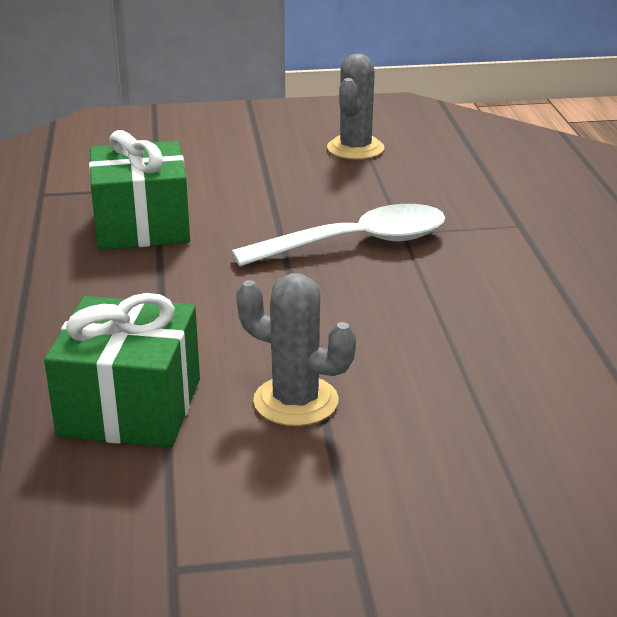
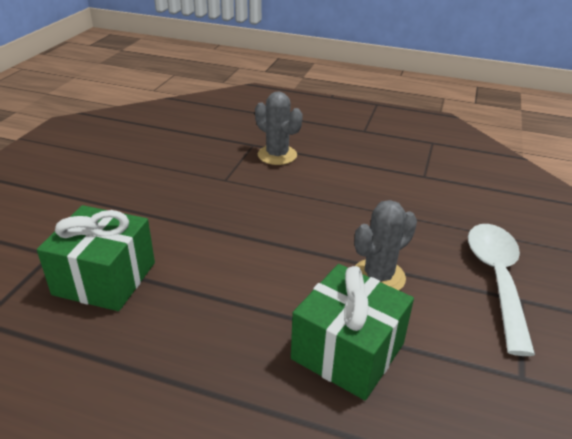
camera: 65 degrees left, 5 degrees up
white spoon [232,204,445,266] -> white spoon moved to [468,224,535,356]
grey cactus [327,54,384,160] -> grey cactus moved to [255,91,303,165]

